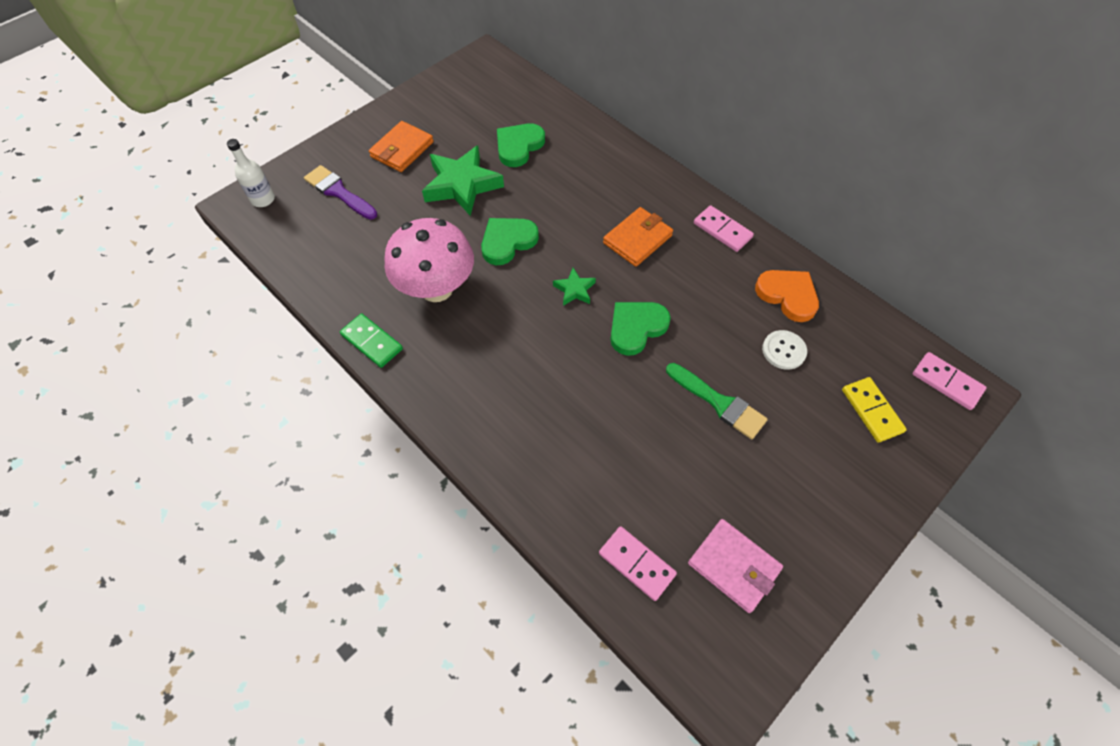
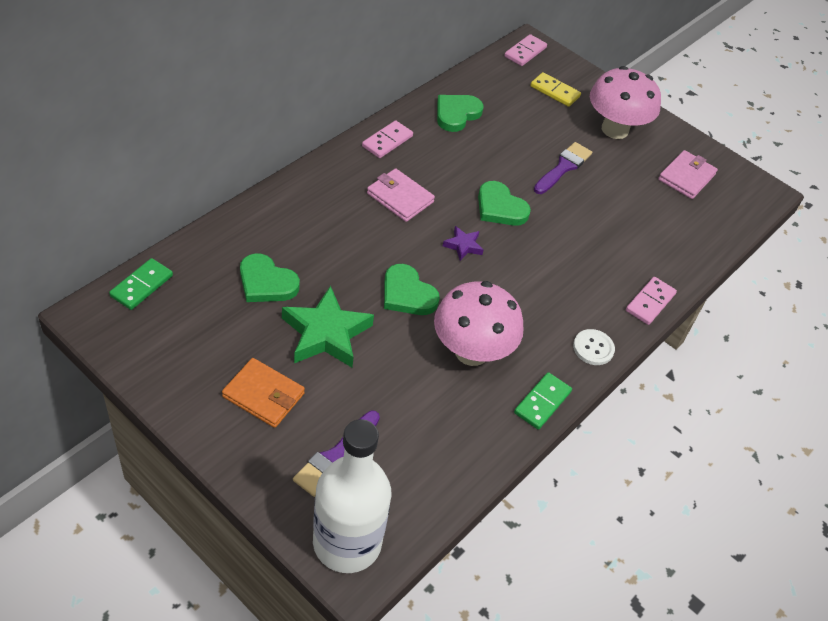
camera: 100 degrees left, 10 degrees down
white bottle [227,139,275,207] -> white bottle [313,419,391,573], size x2.18
green star [553,268,596,306] -> purple star [443,226,484,261]
pink domino [599,526,677,601] -> pink domino moved to [626,277,677,325]
orange wallet [603,207,673,267] -> pink wallet [367,168,435,222]
green brush [666,363,768,439] -> purple brush [534,142,592,194]
orange heart [755,270,819,322] -> green heart [437,95,484,132]
white button [762,330,807,370] -> white button moved to [573,329,615,365]
yellow domino [842,377,907,443] -> yellow domino turned 60 degrees clockwise [530,72,581,107]
none -> green domino [109,258,173,310]
none -> pink mushroom [590,66,661,139]

